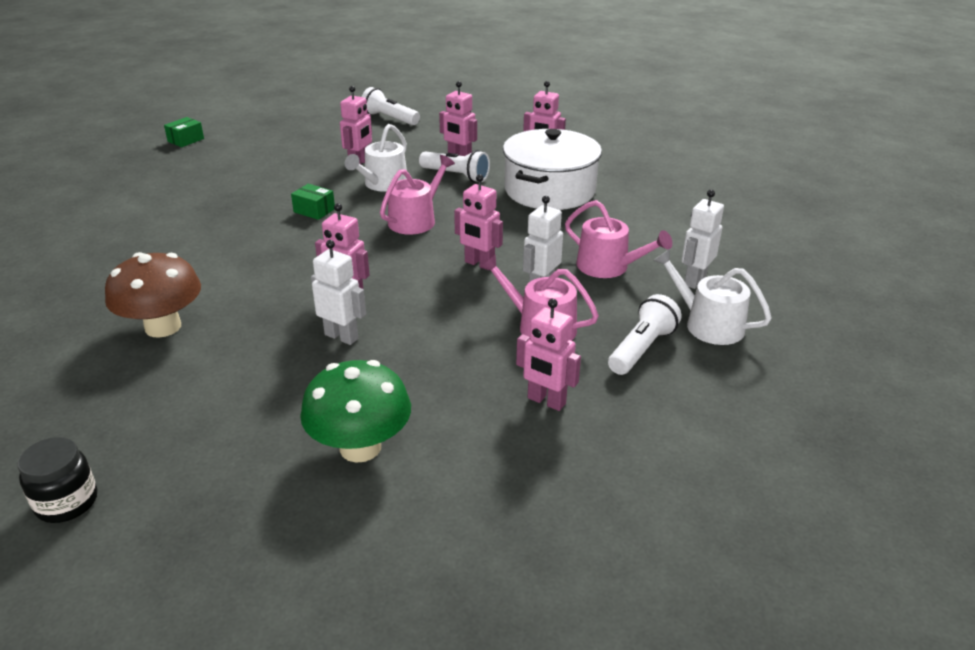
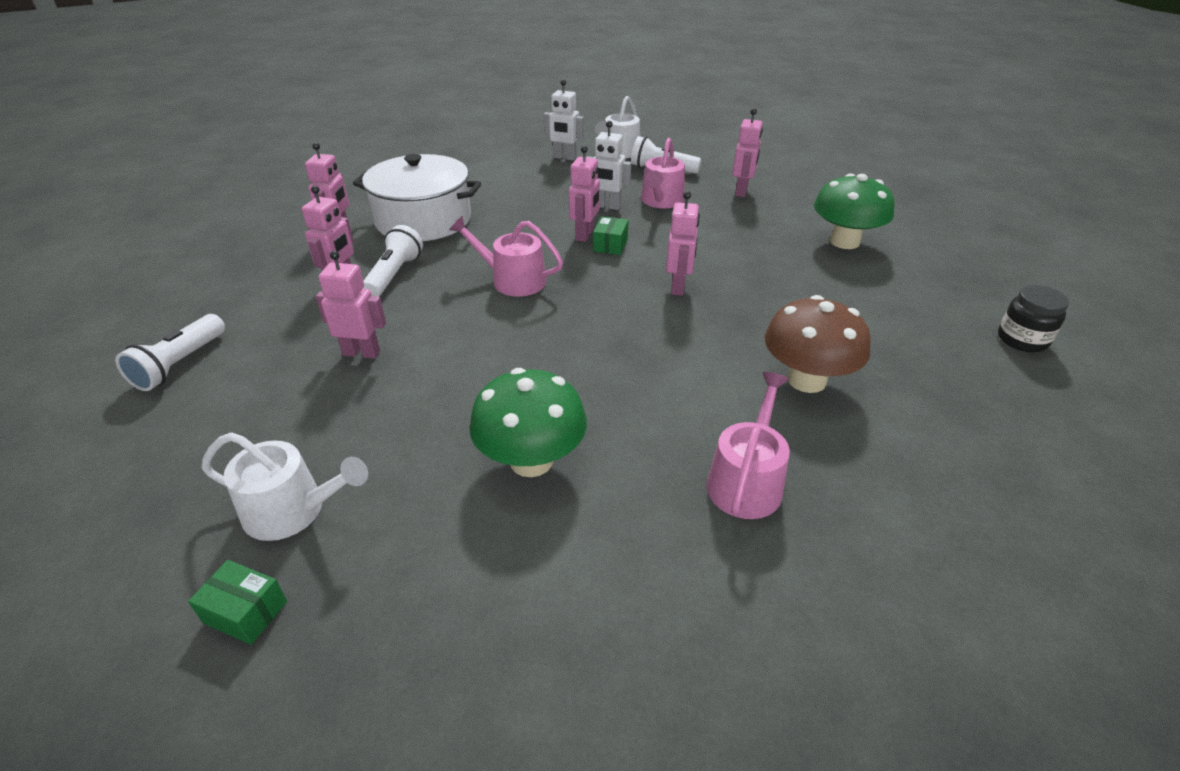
camera: 105 degrees left, 5 degrees up
green box [291,184,335,220] -> green box moved to [593,216,628,255]
white robot [311,240,366,345] -> none
white watering can [345,124,407,192] -> white watering can moved to [202,432,368,541]
pink watering can [565,200,672,278] -> pink watering can moved to [706,372,790,519]
none -> green mushroom [469,368,587,477]

